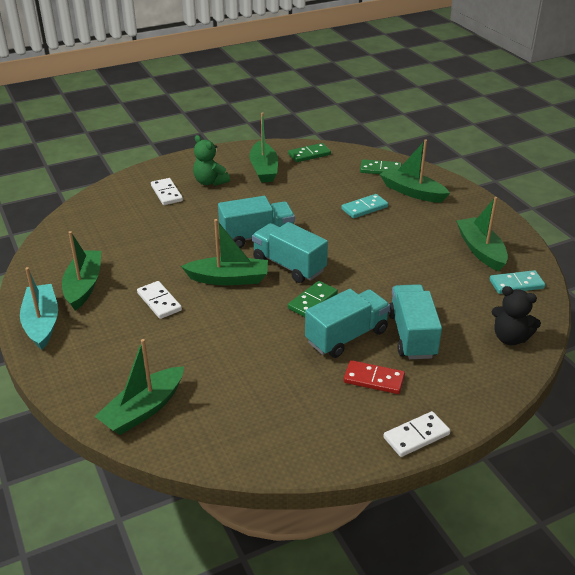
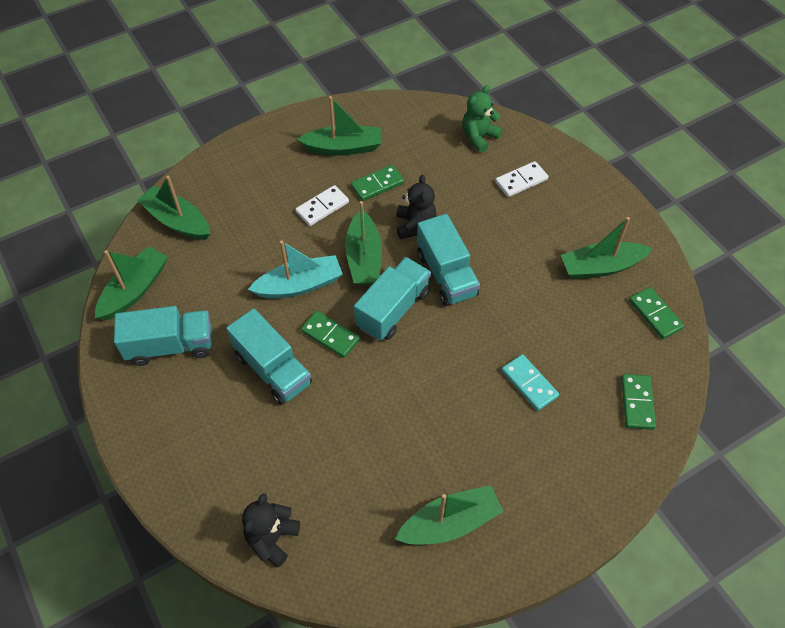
camera: 85 degrees right, 20 degrees up
turquoise boat [20,267,58,350] -> turquoise boat moved to [248,241,343,298]
green teddy bear [193,135,230,186] -> green teddy bear moved to [462,85,502,153]
red domino [343,360,405,394] -> none
green boat [380,139,450,203] -> green boat moved to [95,246,168,320]
white domino [383,411,450,457] -> none
turquoise truck [388,284,442,359] -> turquoise truck moved to [114,306,212,366]
turquoise domino [490,270,545,294] -> none
none -> green domino [351,165,404,201]
none -> black teddy bear [396,175,436,239]

